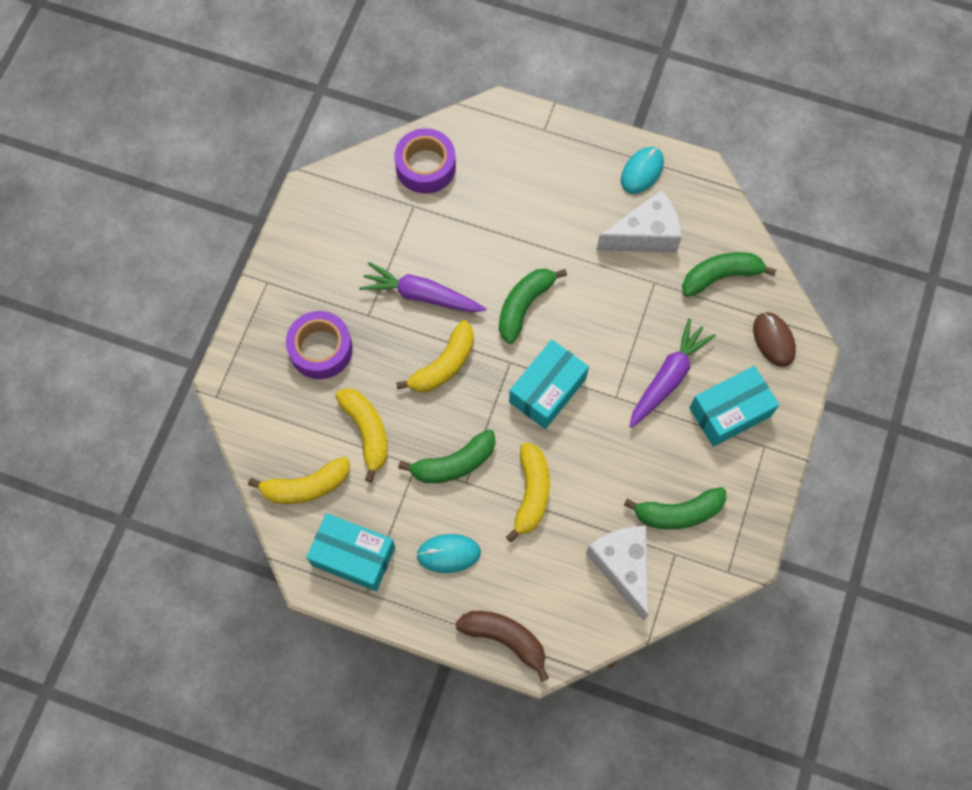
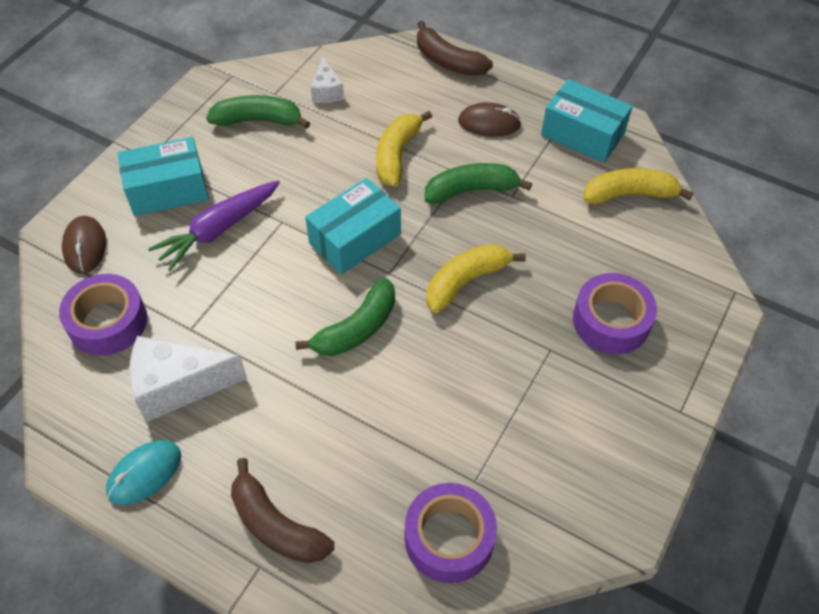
camera: 170 degrees left, 15 degrees down
yellow banana [335,388,388,482] -> none
purple carrot [359,262,486,312] -> none
turquoise mouse [416,534,481,573] -> brown mouse [458,102,522,137]
white cheese [586,526,648,621] -> white cheese [311,57,344,103], size x0.55
green banana [682,252,776,297] -> purple tape [59,274,147,356]
none -> brown banana [231,458,334,563]

